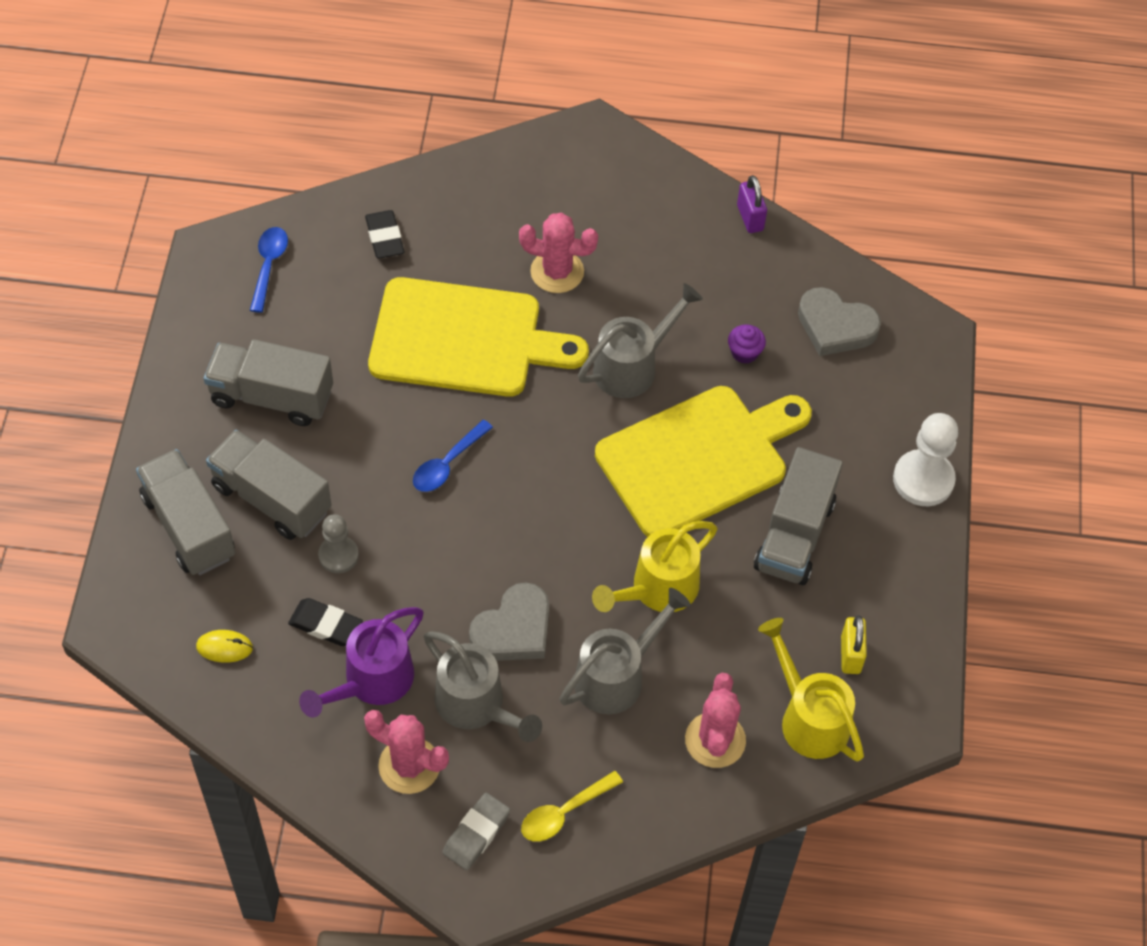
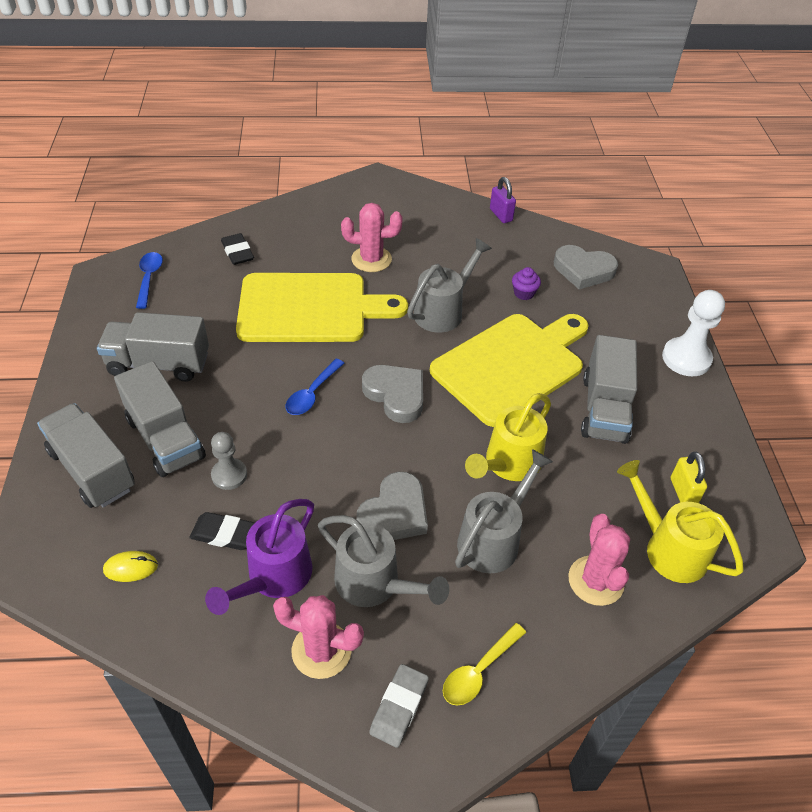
camera: 10 degrees left, 10 degrees down
grey truck [206,430,332,540] -> grey truck turned 150 degrees counterclockwise [114,361,206,477]
none -> grey heart [362,365,423,423]

